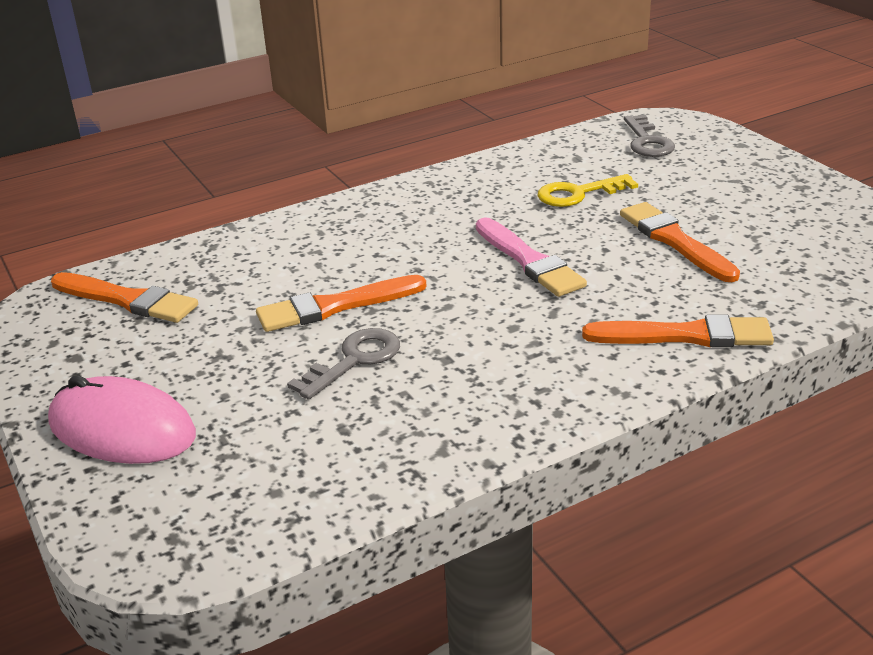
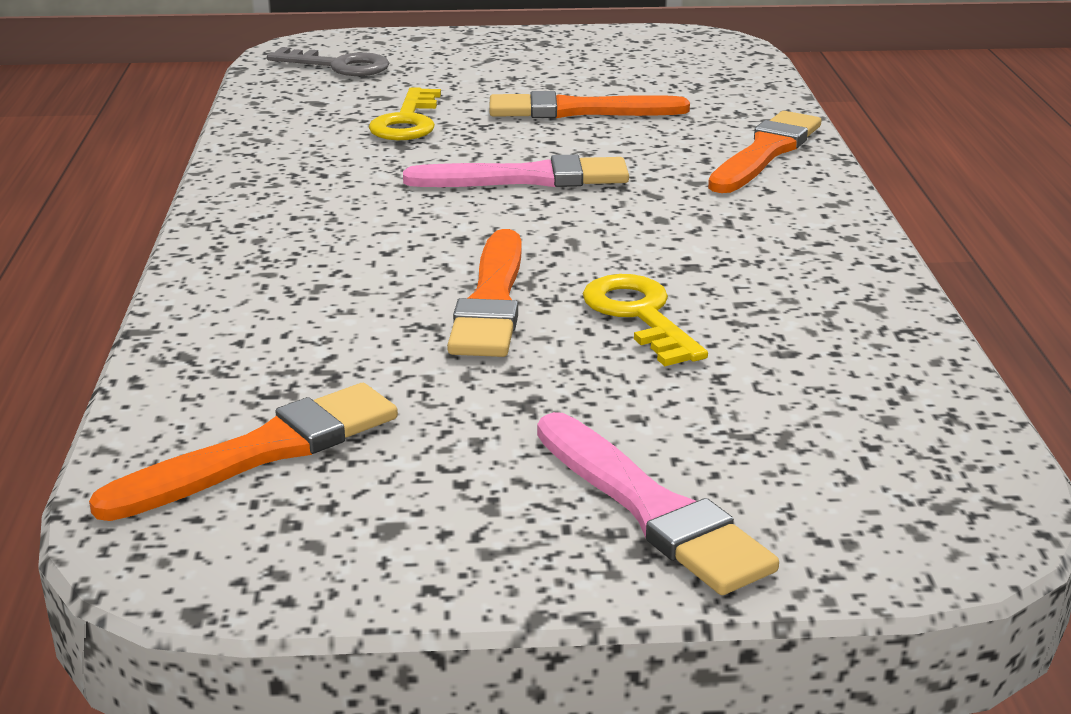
camera: 65 degrees left, 5 degrees down
pink mouse [48,376,196,464] -> pink brush [537,412,779,595]
grey key [287,328,400,400] -> yellow key [583,274,708,366]

